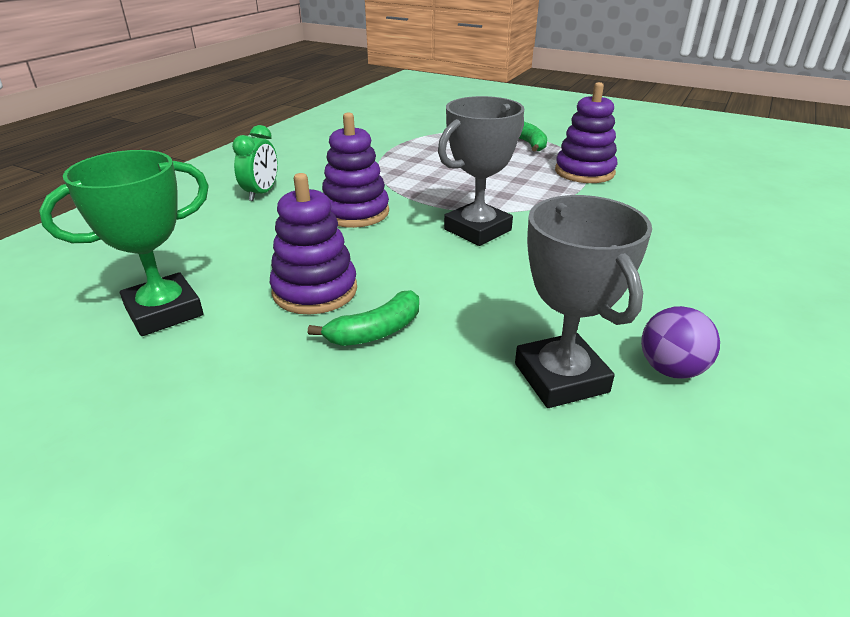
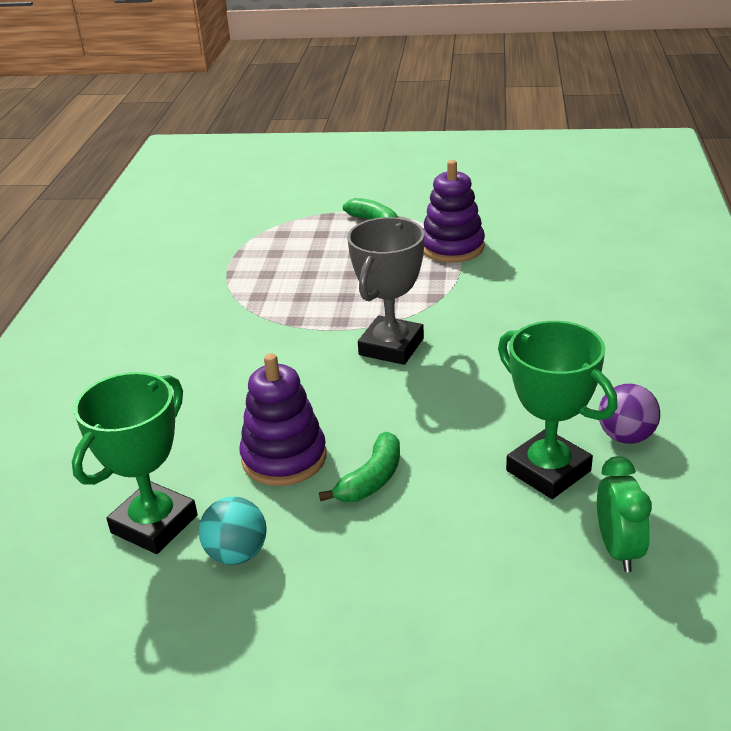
camera: 20 degrees left, 0 degrees up
green clock [232,125,278,201] -> green clock moved to [597,456,652,572]
purple stacking toy [322,112,389,228] -> none
grey trophy [515,195,652,408] -> green trophy [498,321,618,499]
none -> turquoise ball [199,497,267,565]

